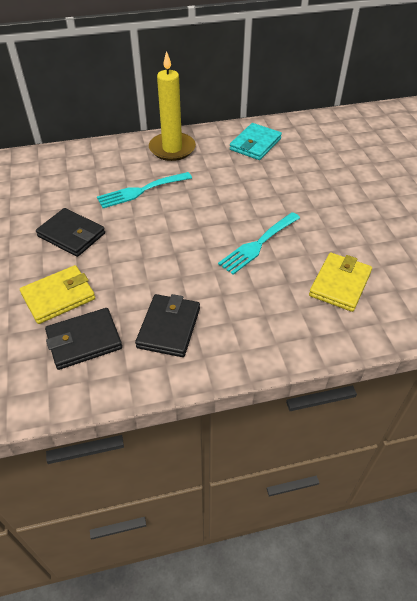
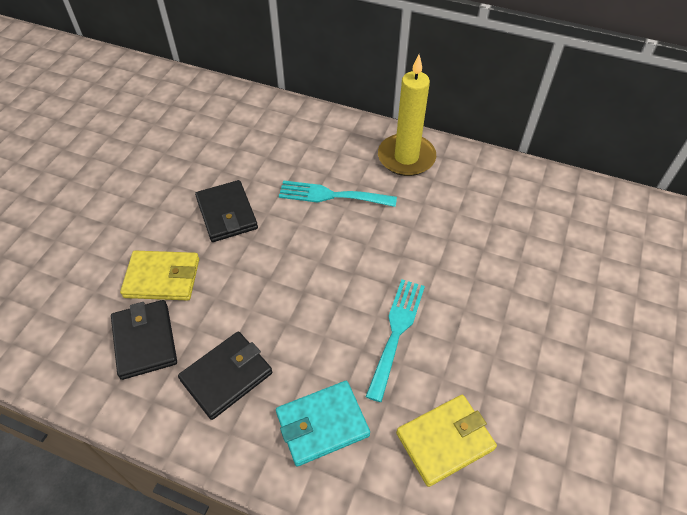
camera: 35 degrees right, 5 degrees up
black wallet [45,308,122,370] -> black wallet turned 60 degrees clockwise [111,300,177,380]
turquoise fork [218,212,300,275] -> turquoise fork turned 120 degrees clockwise [366,280,425,402]
turquoise wallet [230,123,282,160] -> turquoise wallet moved to [276,381,370,467]

